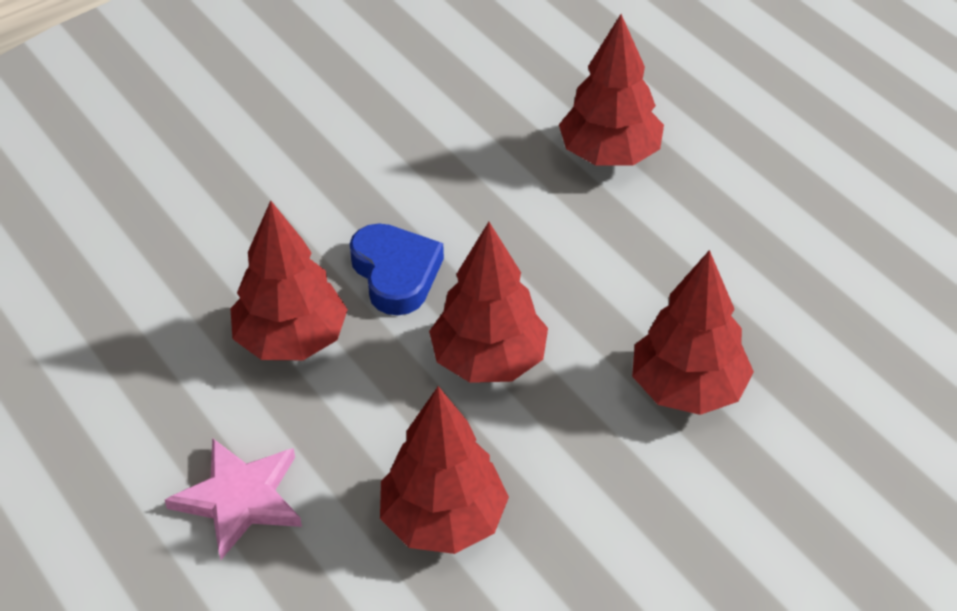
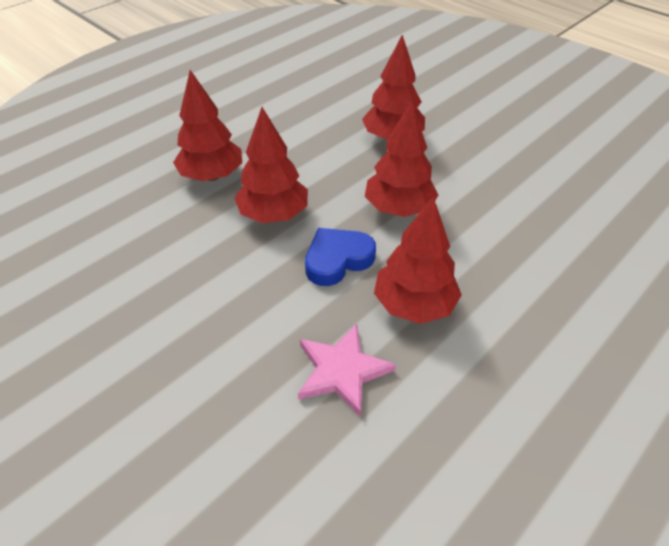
camera: 100 degrees left, 0 degrees up
pink star [165,438,302,560] -> pink star moved to [298,324,396,417]
red tree [380,386,509,554] -> red tree moved to [234,107,308,223]

